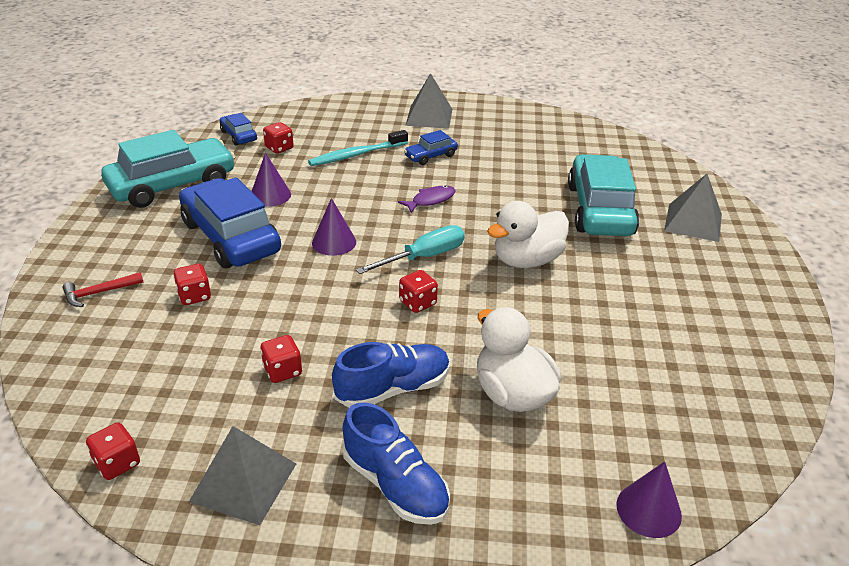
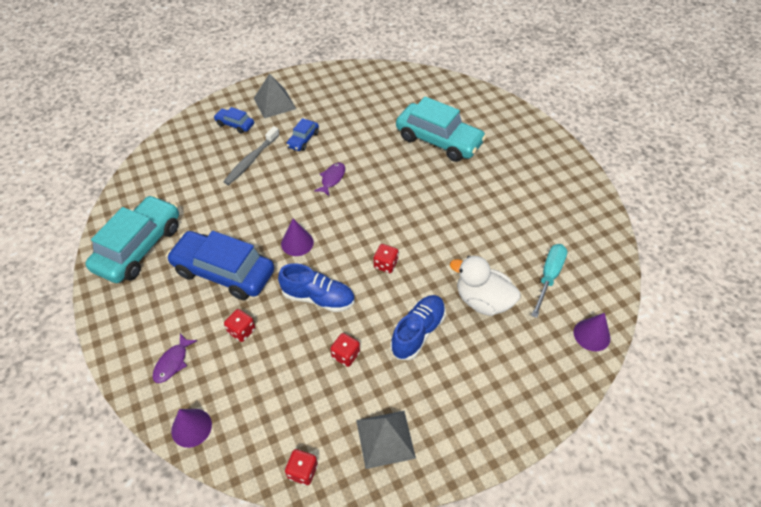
camera: 30 degrees left, 15 degrees up
red hammer [63,272,144,307] -> purple fish [152,334,197,383]
blue car [219,113,257,146] -> blue car moved to [214,107,254,134]
purple cone [251,153,291,207] -> purple cone moved to [171,409,212,448]
red dice [263,122,294,154] -> none
turquoise toothbrush [308,130,408,166] -> grey toothbrush [223,126,280,185]
blue shoe [343,402,450,525] -> blue shoe moved to [278,263,355,312]
turquoise screwdriver [356,225,465,274] -> turquoise screwdriver moved to [531,244,567,318]
white duck [487,201,569,268] -> none
turquoise car [568,154,639,236] -> turquoise car turned 150 degrees clockwise [396,96,486,162]
grey pyramid [664,174,722,242] -> none

